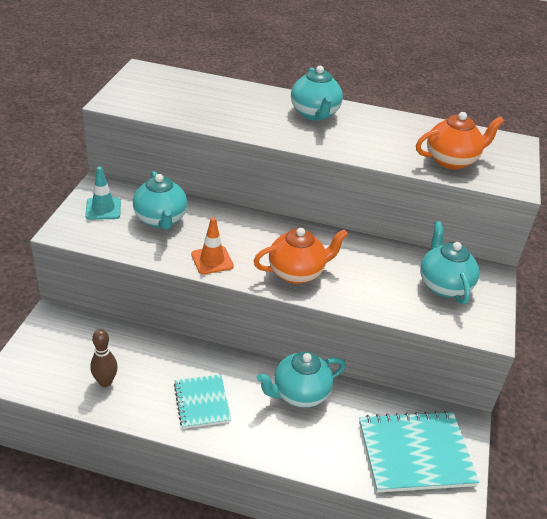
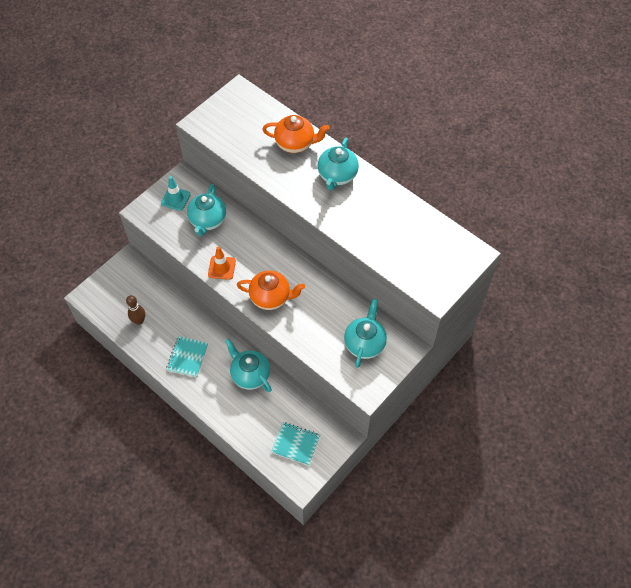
camera: 30 degrees right, 20 degrees up
turquoise teapot [257,351,346,408] -> turquoise teapot turned 45 degrees clockwise [225,339,272,392]
turquoise notebook [359,411,479,493] -> turquoise notebook [271,422,320,466], size x0.60
orange teapot [416,112,504,170] -> orange teapot moved to [262,115,330,153]

